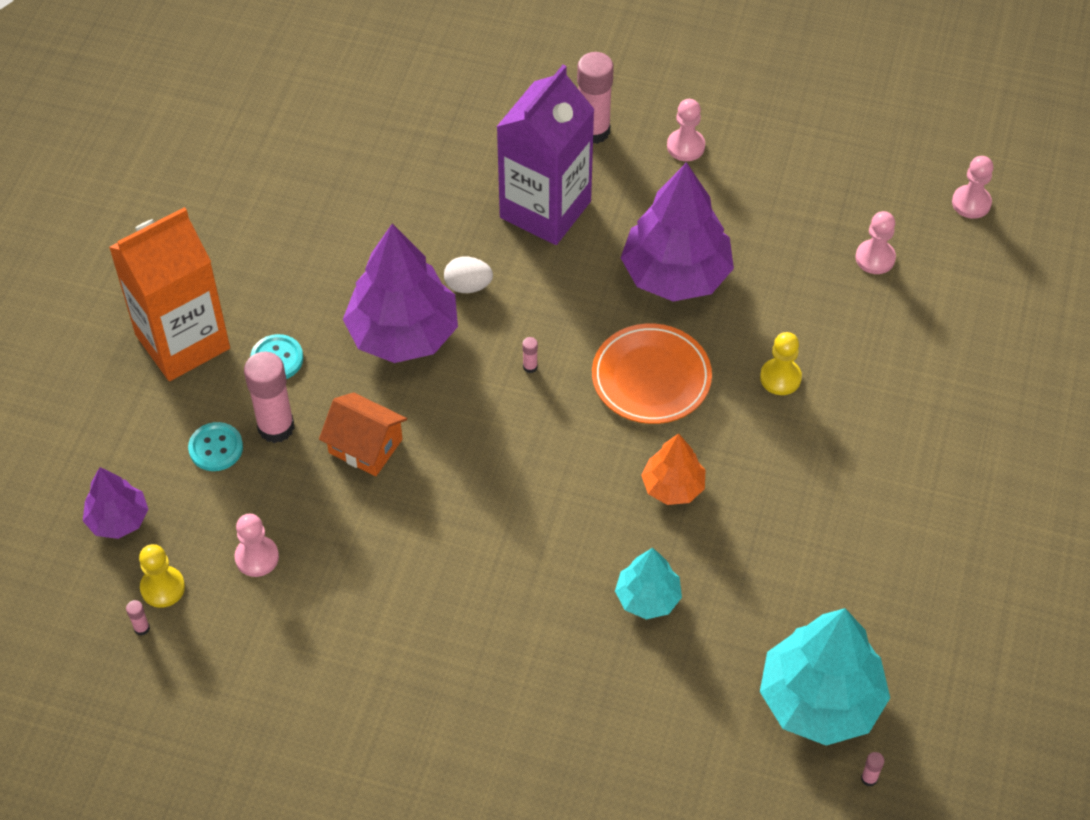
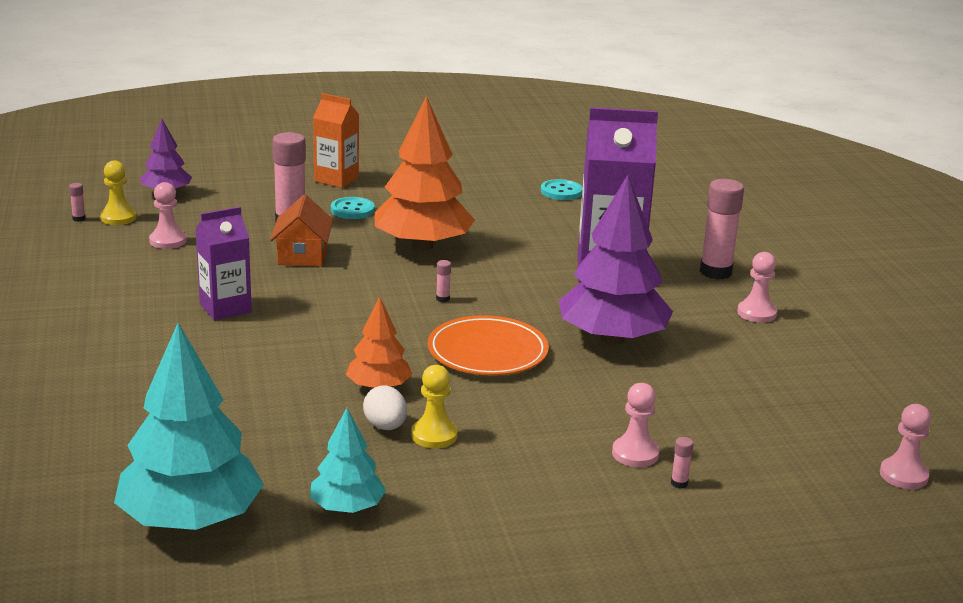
camera: 60 degrees right, 30 degrees down
orange carton [109,207,230,381] -> orange carton [313,93,359,188], size x0.58
turquoise button [188,422,243,471] -> turquoise button moved to [541,179,583,200]
purple tree [343,224,458,363] -> orange tree [375,96,475,250]
white egg [444,257,493,293] -> white egg moved to [363,385,407,430]
turquoise tree [615,548,682,619] -> turquoise tree moved to [310,408,386,513]
yellow pawn [760,332,802,395] -> yellow pawn moved to [411,365,458,448]
pink pawn [855,211,896,274] -> pink pawn moved to [612,383,659,467]
pink glue stick [861,752,884,787] -> pink glue stick moved to [671,437,694,488]
none -> purple carton [195,207,252,320]

